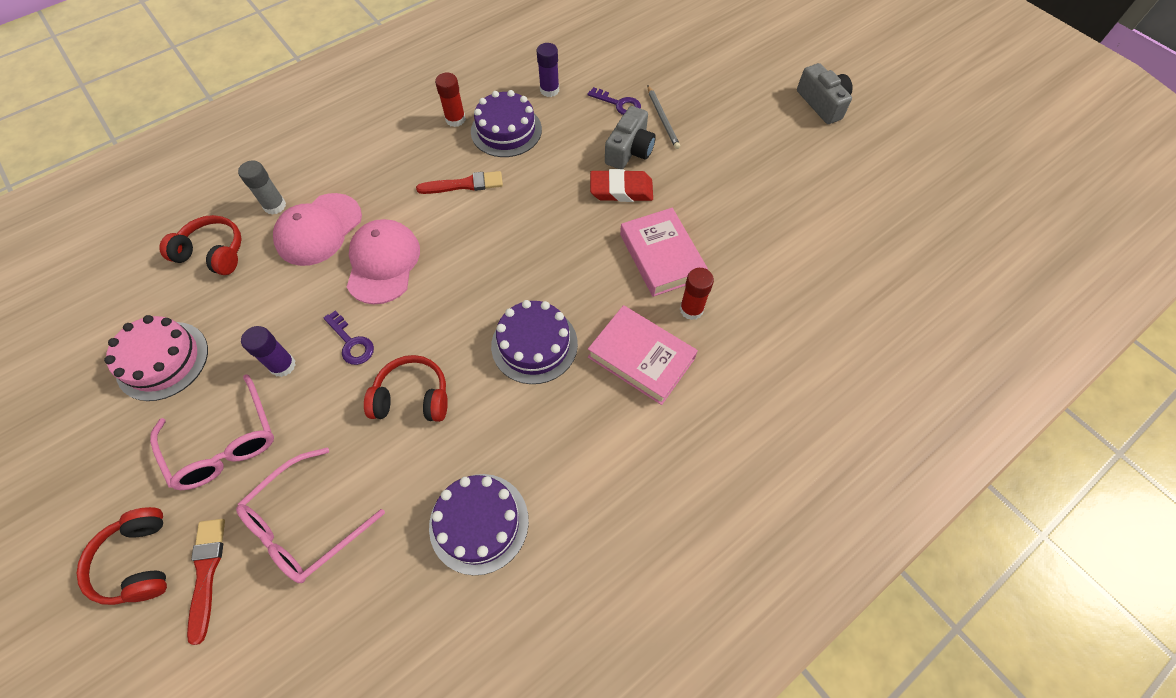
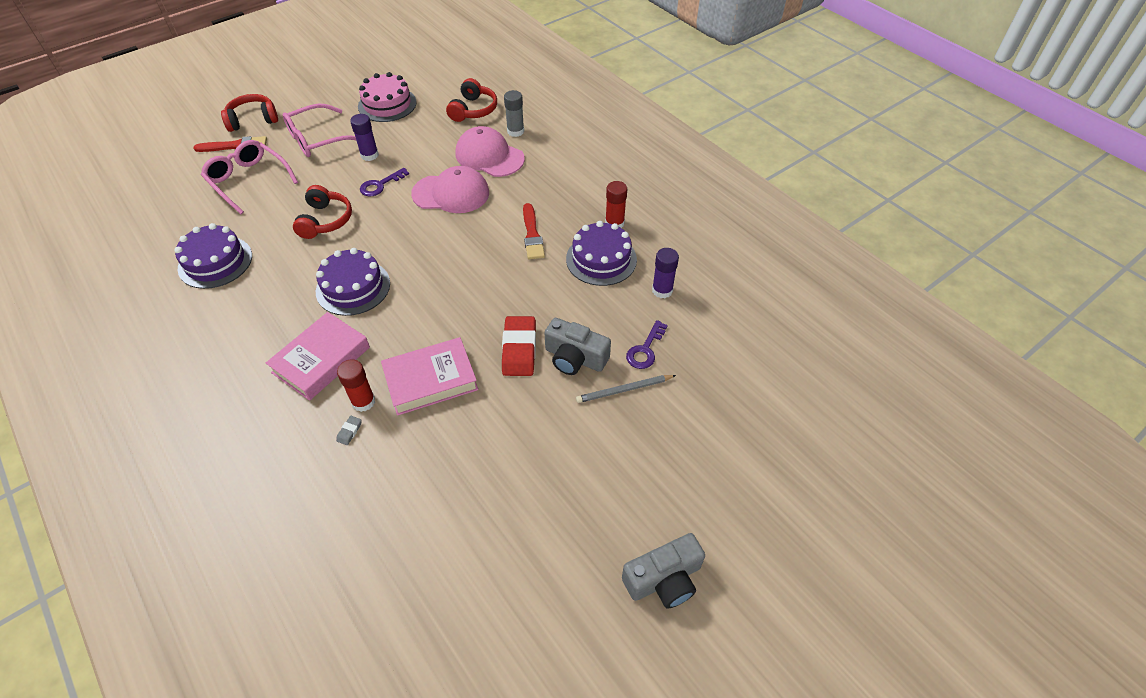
camera: 90 degrees right, 10 degrees down
none -> grey eraser [336,416,362,445]

